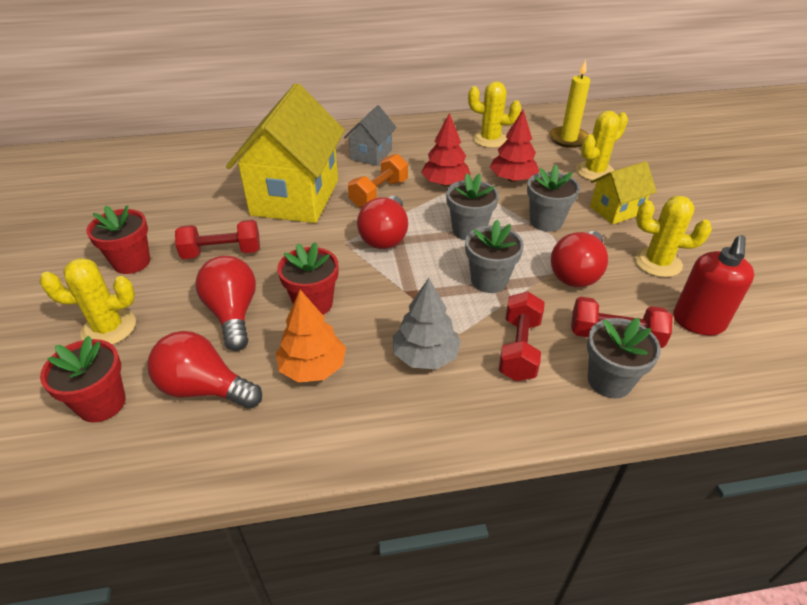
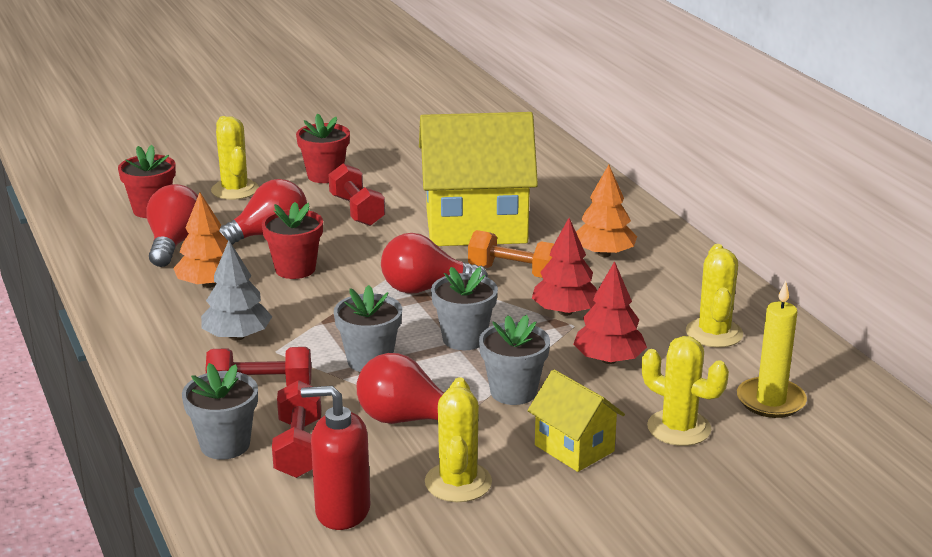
camera: 75 degrees right, 15 degrees down
grey house [344,105,397,166] -> orange tree [576,165,637,257]

